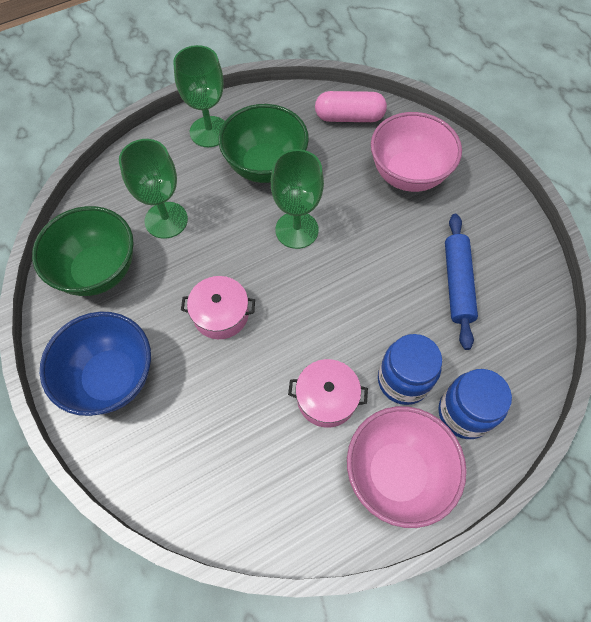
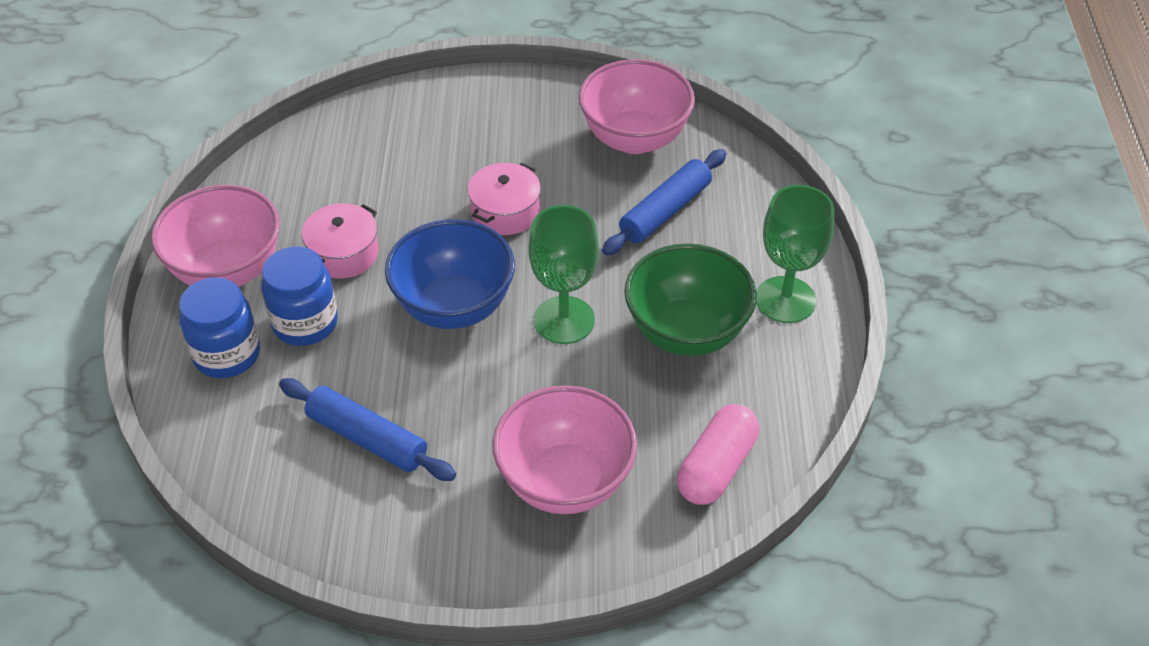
camera: 120 degrees right, 15 degrees down
green bowl [32,206,134,296] -> pink bowl [579,59,695,154]
blue bowl [40,312,151,416] -> blue bowl moved to [385,219,515,329]
green goblet [119,139,188,239] -> blue rolling pin [602,149,727,255]

